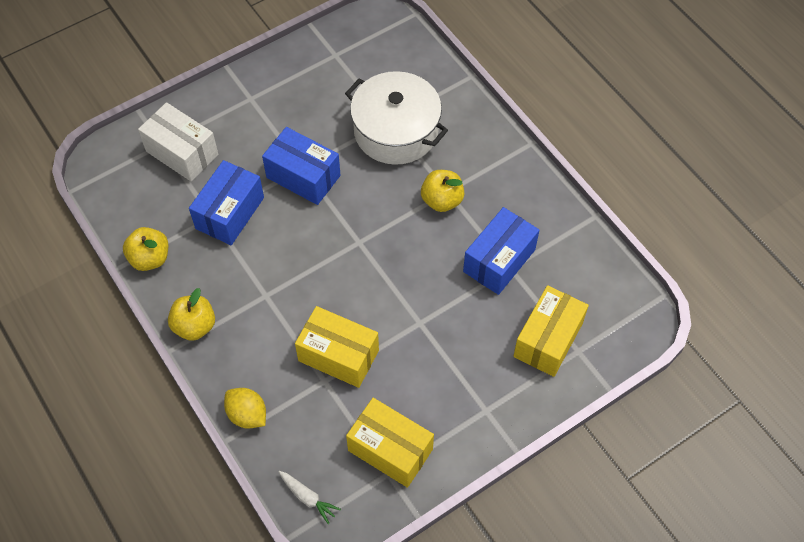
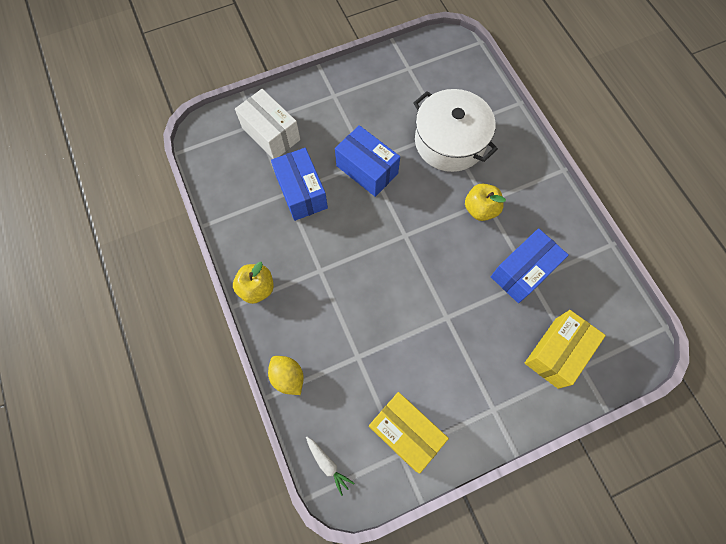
camera: 10 degrees right, 10 degrees up
yellow apple [123,227,168,271] -> none
blue box [189,160,264,245] -> blue box turned 60 degrees counterclockwise [271,148,328,221]
yellow box [295,306,379,388] -> none

